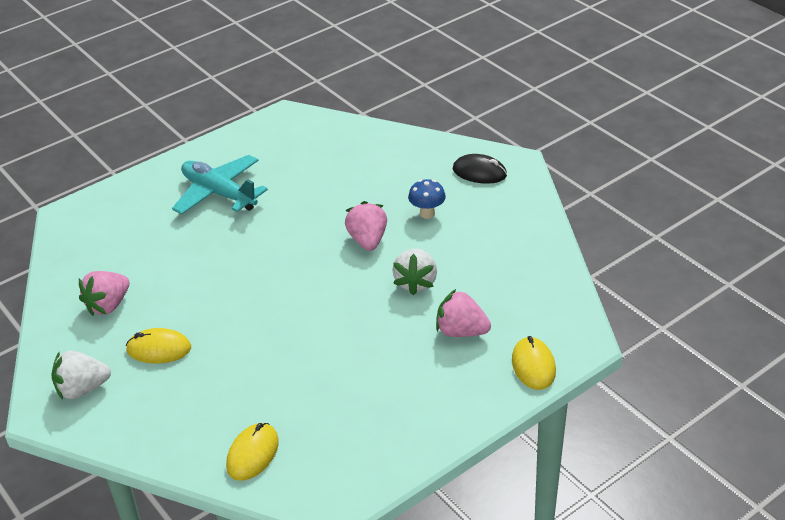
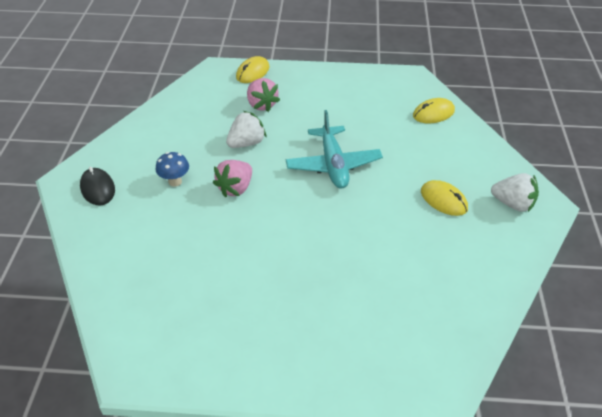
camera: 140 degrees left, 5 degrees up
pink strawberry [79,271,130,316] -> none
turquoise plane [172,155,268,215] -> turquoise plane moved to [286,110,383,188]

